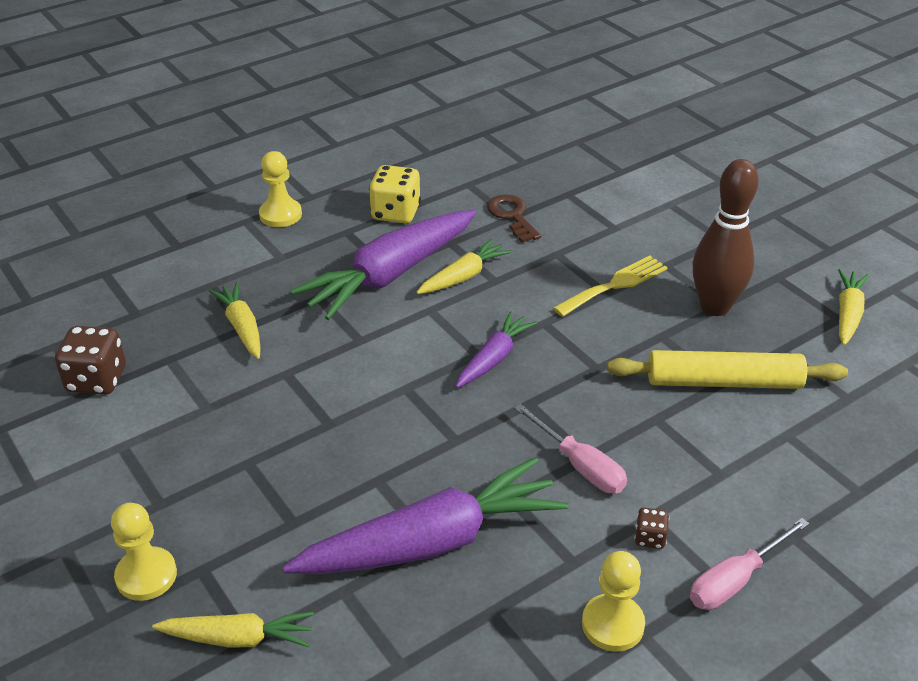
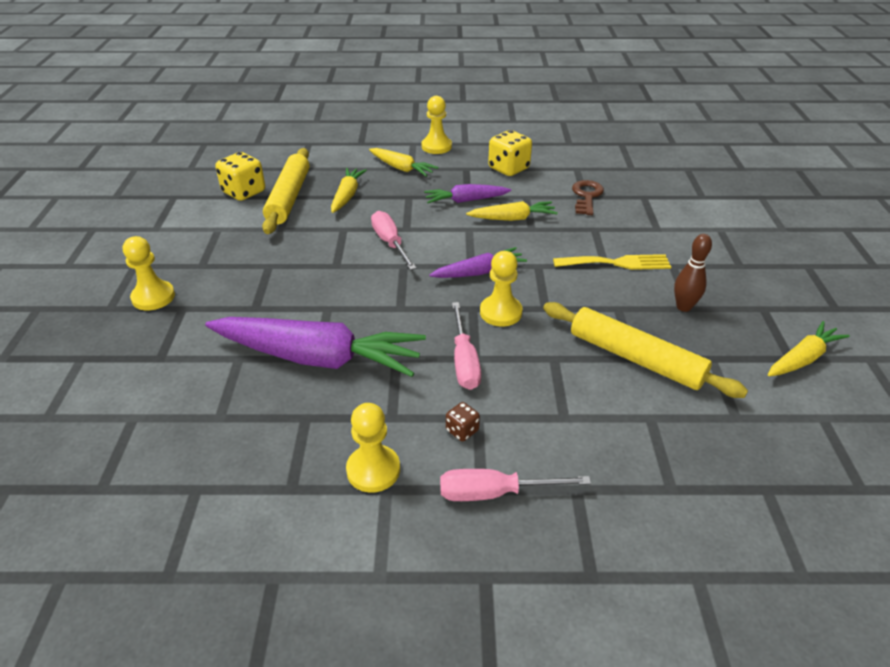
camera: 35 degrees right, 0 degrees up
brown dice [55,326,126,395] -> yellow dice [215,152,265,201]
yellow carrot [152,612,314,648] -> yellow carrot moved to [369,148,438,177]
purple carrot [290,210,476,320] -> purple carrot [424,184,511,203], size x0.52
brown bowling pin [693,159,759,316] -> brown bowling pin [674,234,712,312], size x0.56
none -> yellow rolling pin [262,148,309,234]
none -> pink screwdriver [371,211,416,270]
none -> yellow pawn [480,251,523,326]

